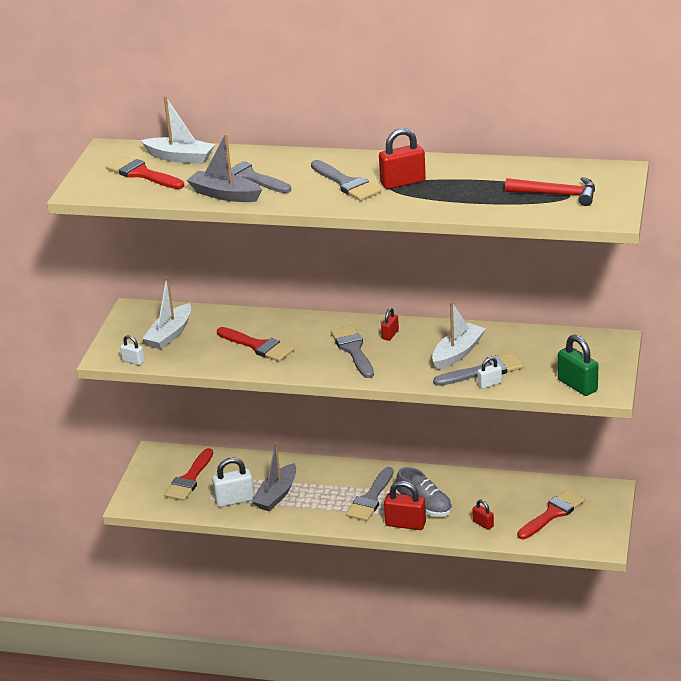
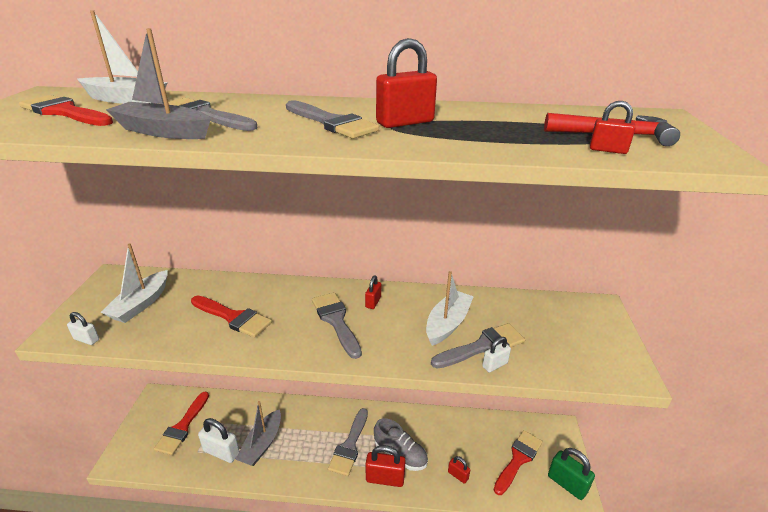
camera: 10 degrees left, 0 degrees up
white padlock [212,457,254,507] -> white padlock turned 45 degrees clockwise [198,418,239,463]
green padlock [558,335,598,396] -> green padlock moved to [548,448,595,500]
none -> red padlock [590,101,636,154]

